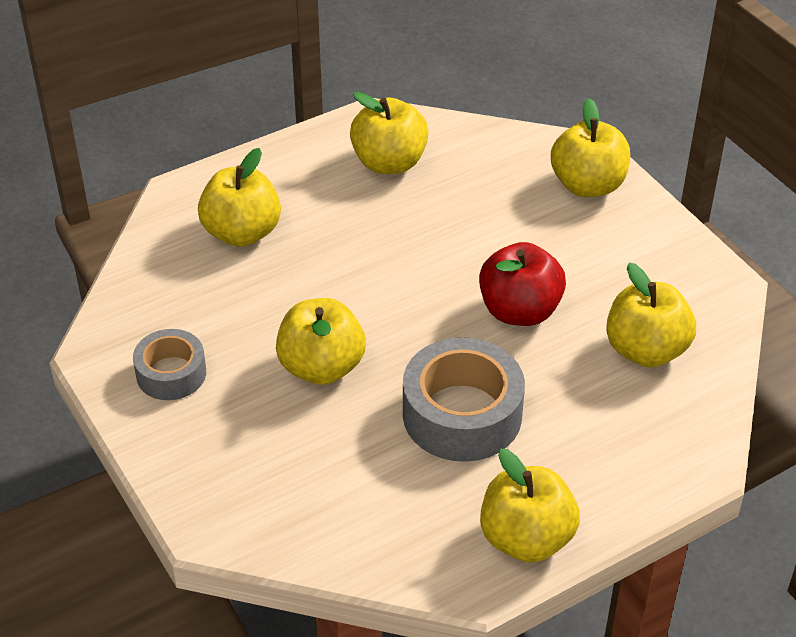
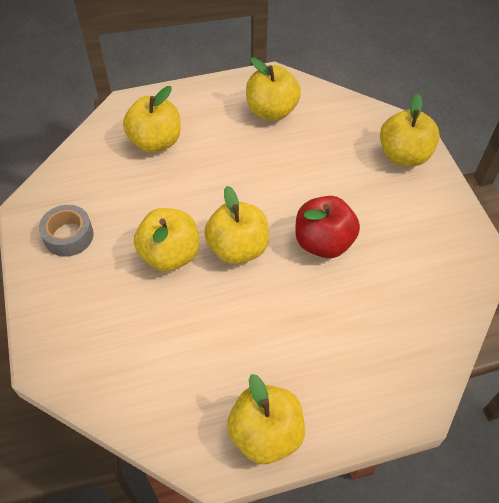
camera: 15 degrees right, 10 degrees up
grey tape [403,337,525,462] -> none
yellow apple [606,263,696,367] -> yellow apple moved to [204,186,269,264]

